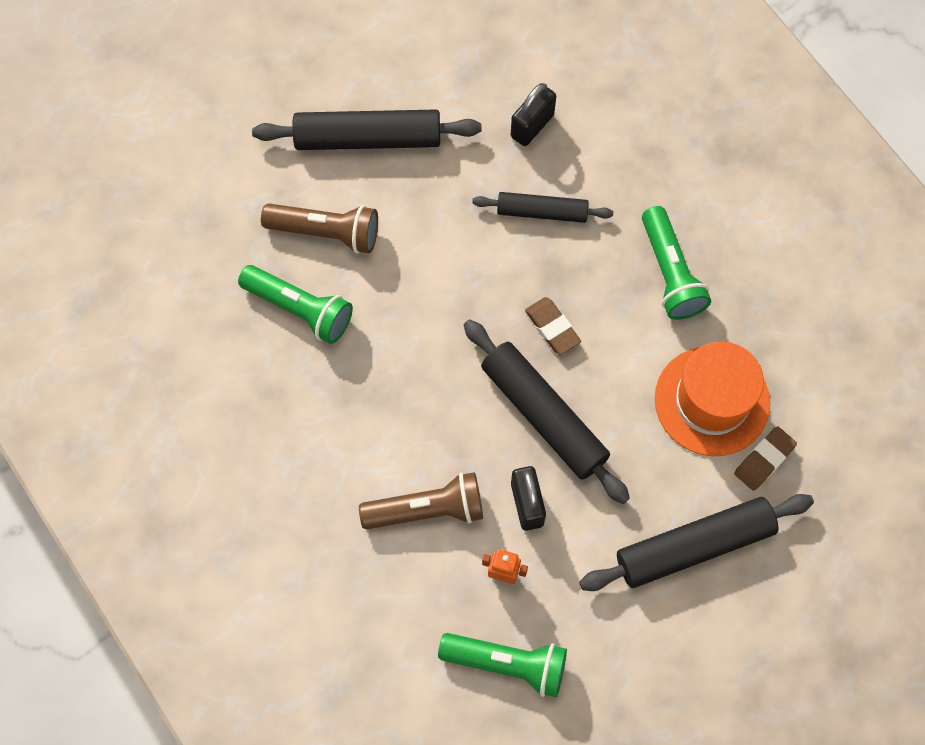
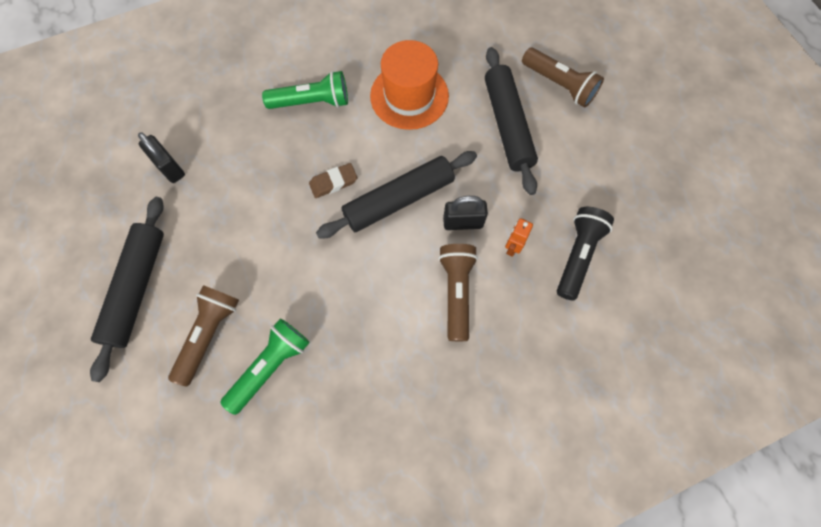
camera: 80 degrees left, 0 degrees up
green flashlight [438,633,567,698] -> black flashlight [557,207,614,301]
black rolling pin [472,192,613,223] -> none
brown eraser [734,426,797,491] -> none
none -> brown flashlight [522,48,604,108]

